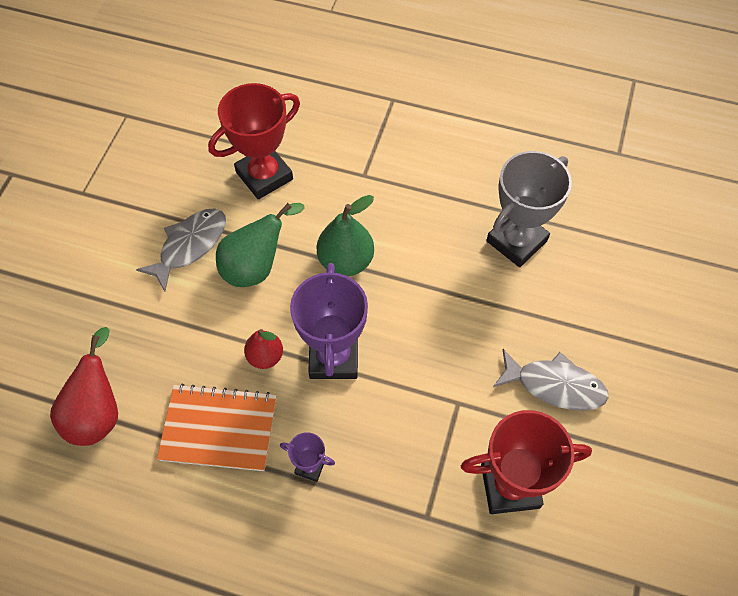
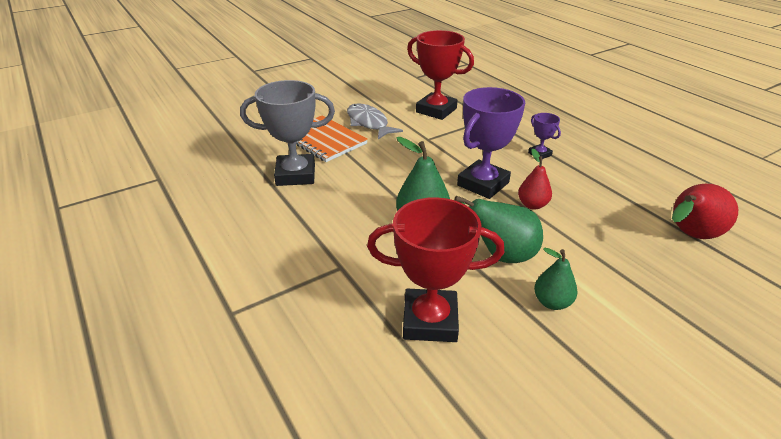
camera: 140 degrees left, 25 degrees down
grey fish [136,209,226,291] -> green pear [534,248,578,310]
orange notebook [157,384,277,471] -> orange notebook moved to [296,115,368,162]

